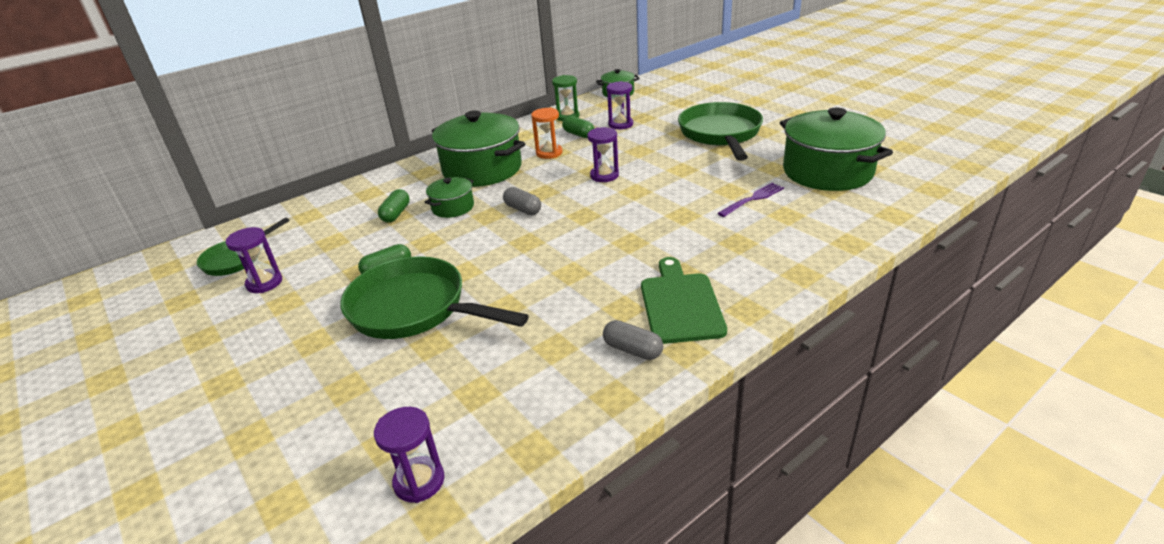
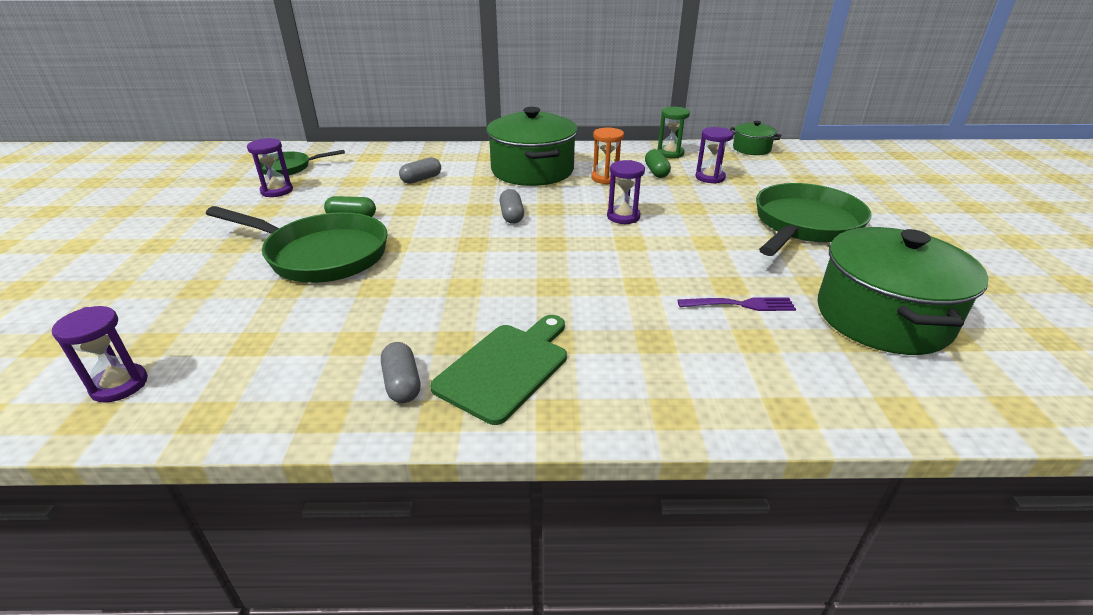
camera: 35 degrees right, 0 degrees up
green pan [340,256,529,339] -> green pan turned 135 degrees clockwise [206,206,387,283]
green capsule [378,189,410,223] -> grey capsule [399,157,441,184]
green pot [425,177,474,218] -> none

